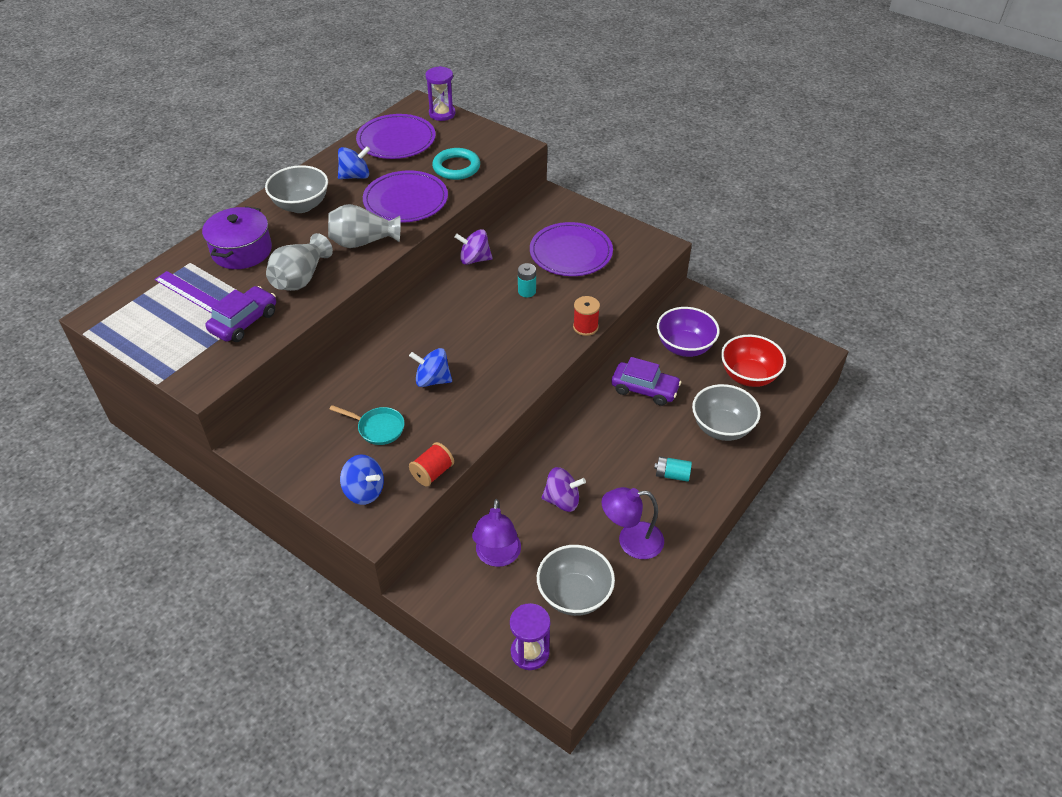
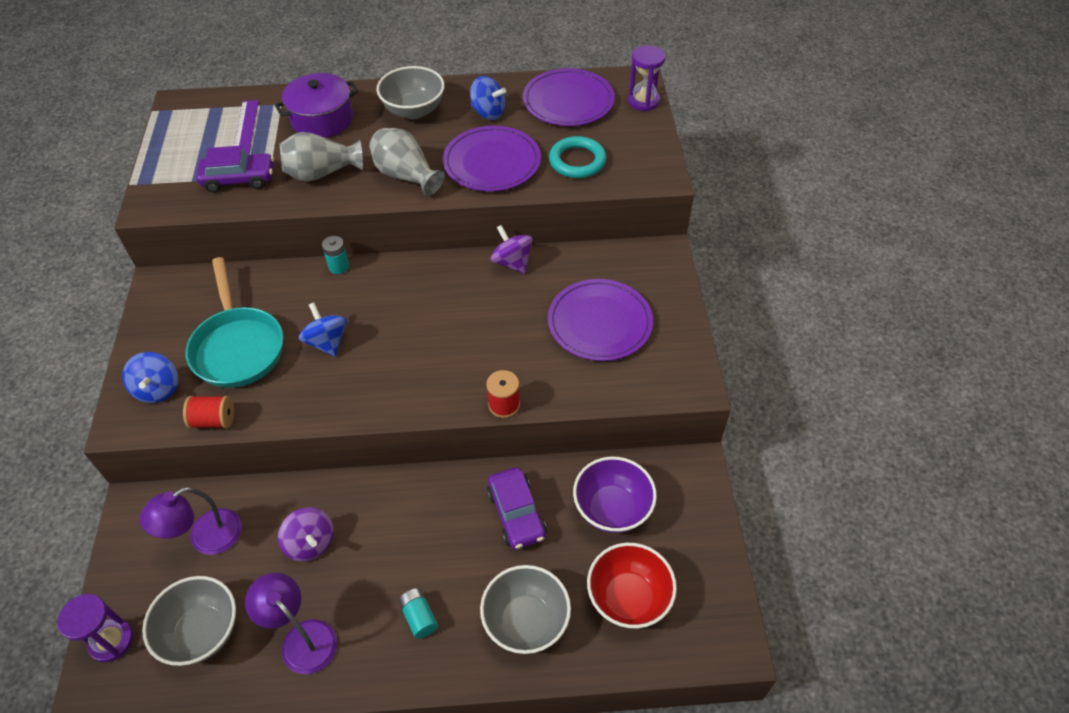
camera: 50 degrees right, 5 degrees up
turquoise pan [329,405,404,445] -> turquoise pan [185,257,283,388], size x1.90
turquoise battery [518,263,536,297] -> turquoise battery moved to [322,236,349,274]

